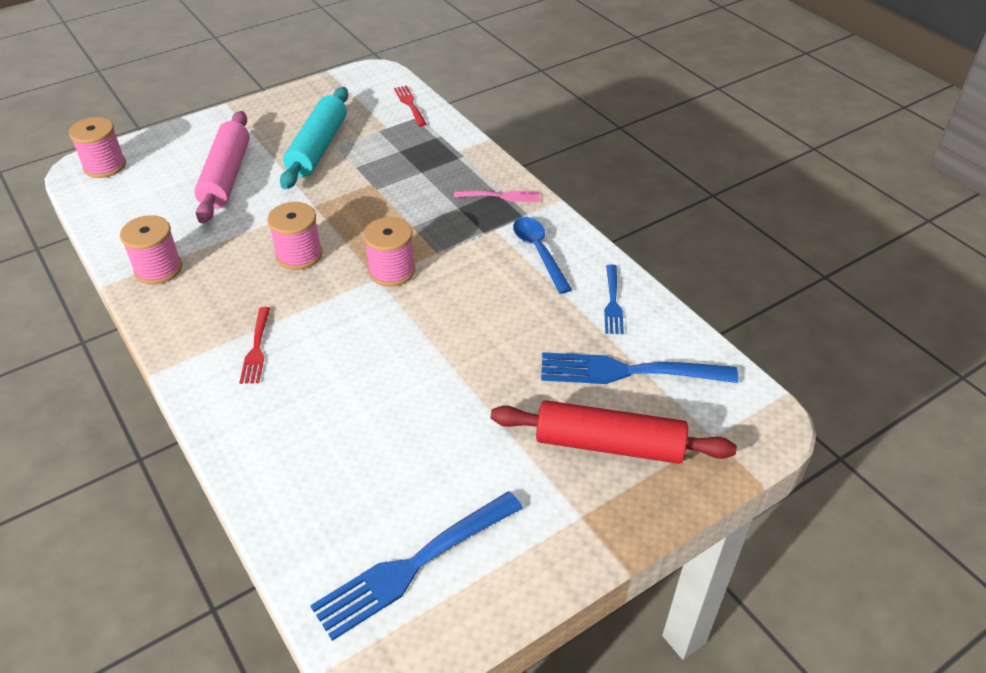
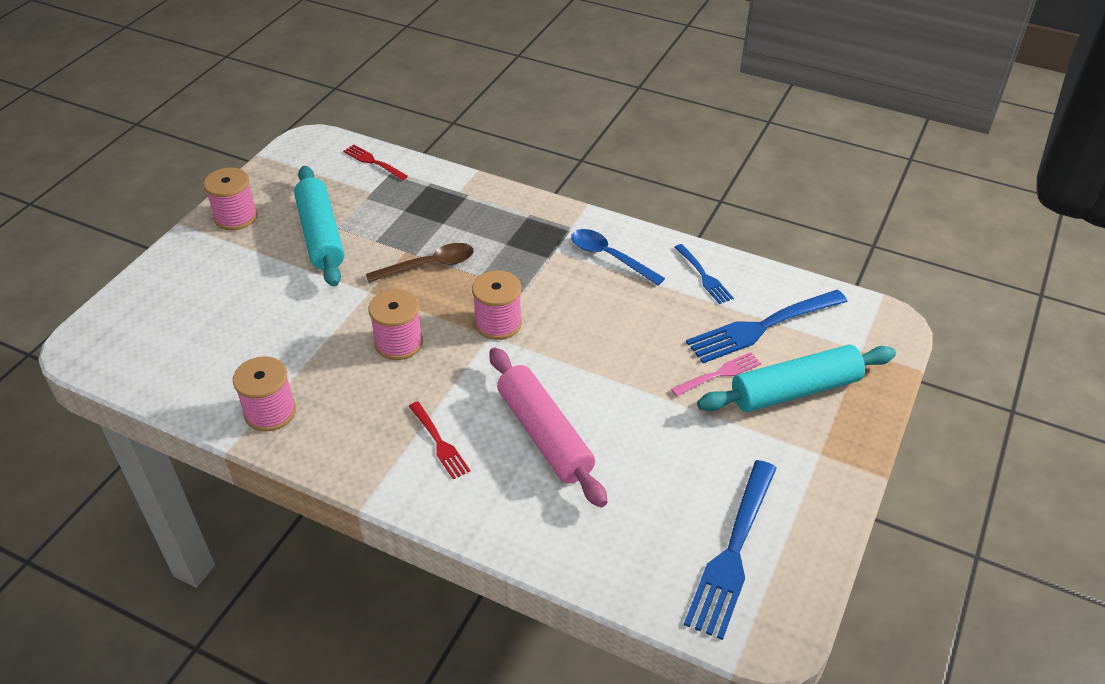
camera: 30 degrees left, 0 degrees up
pink spool [69,117,126,178] -> pink spool moved to [204,167,258,230]
pink rolling pin [194,111,250,224] -> pink rolling pin moved to [489,348,607,508]
pink fork [454,191,540,202] -> pink fork moved to [671,352,761,396]
red rolling pin [490,400,737,464] -> turquoise rolling pin [697,345,896,412]
none -> brown spoon [366,243,474,283]

